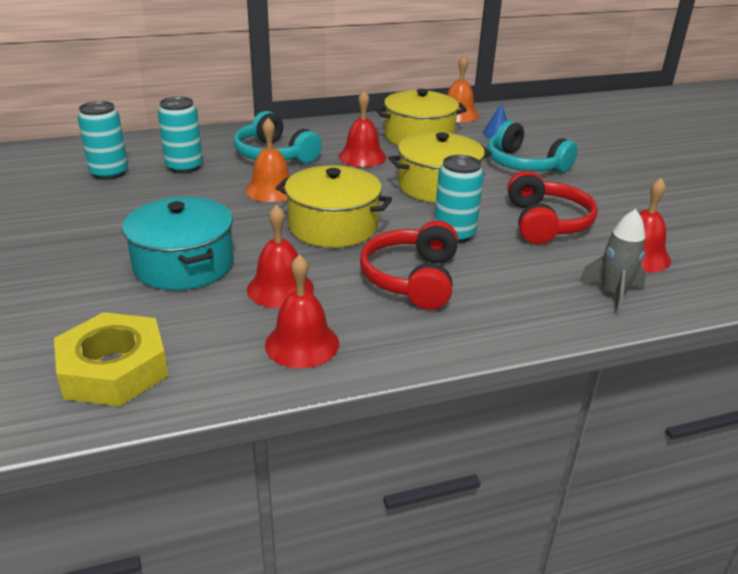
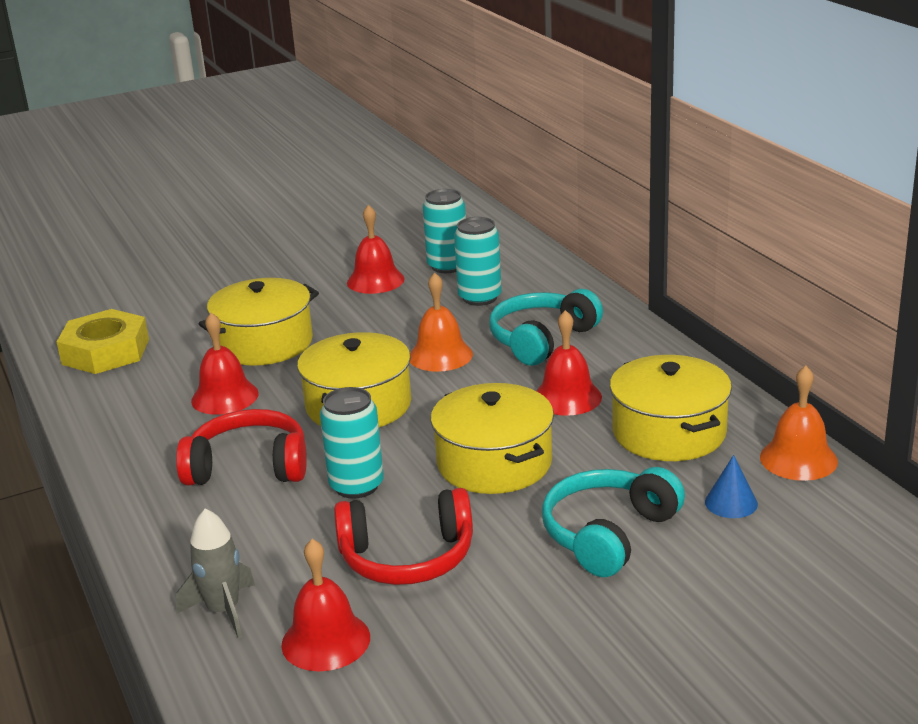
camera: 85 degrees right, 5 degrees down
turquoise pot [122,197,234,290] -> yellow pot [199,278,319,366]
red bell [265,254,339,368] -> red bell moved to [347,205,405,294]

